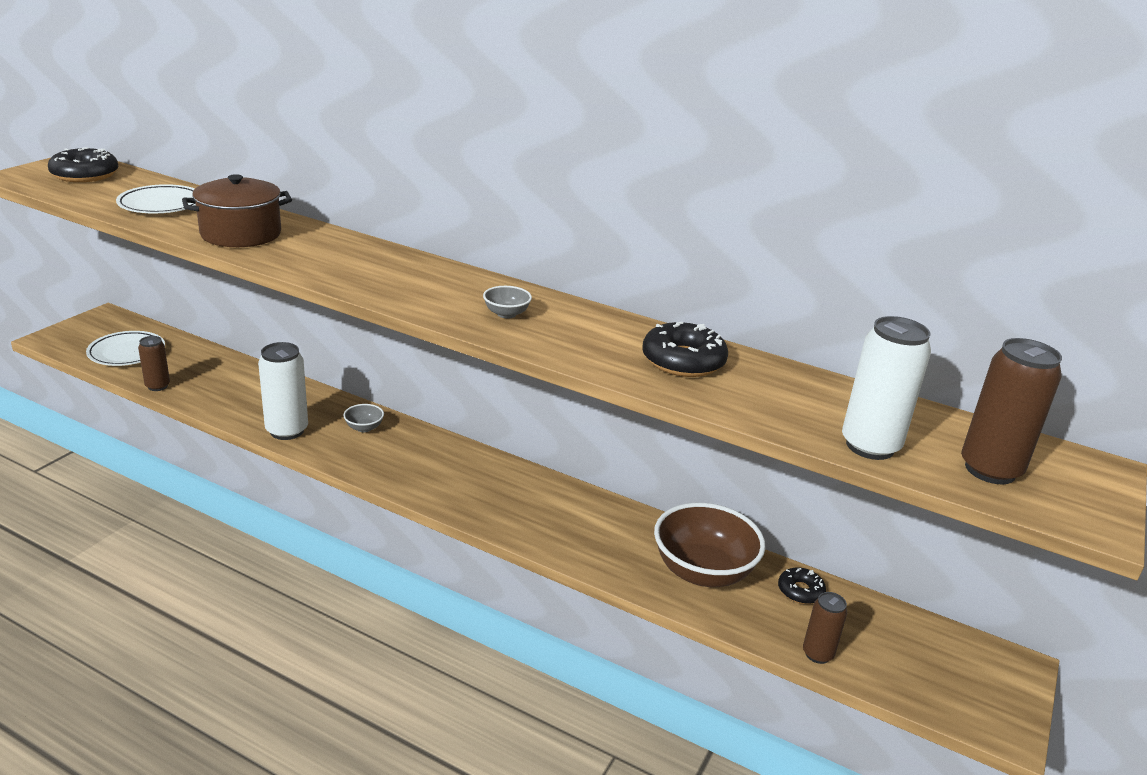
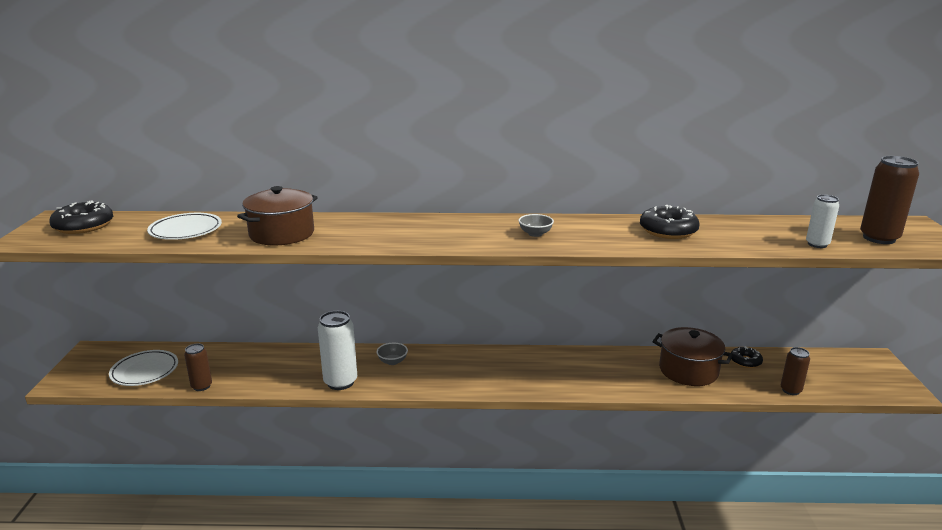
camera: 25 degrees left, 5 degrees down
brown bowl [654,503,765,587] -> brown pot [652,327,733,386]
white can [842,316,931,460] -> white can [806,195,839,248], size x0.60

